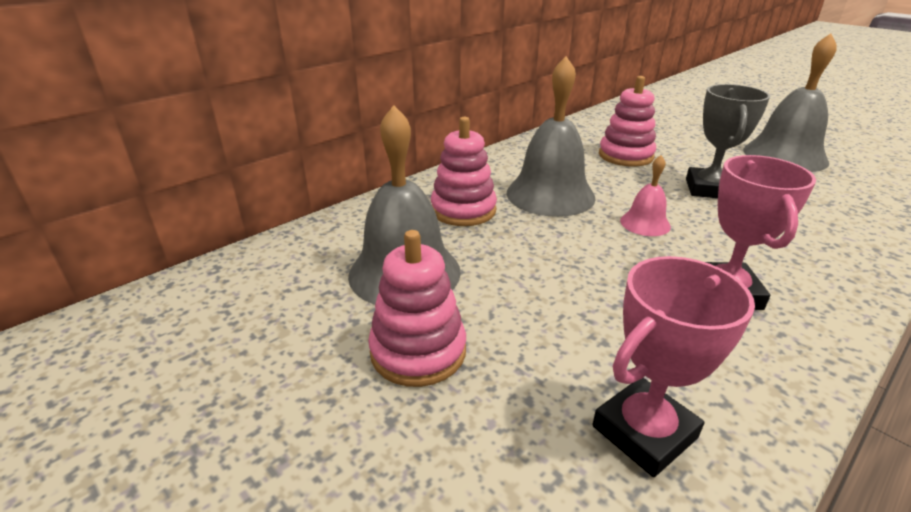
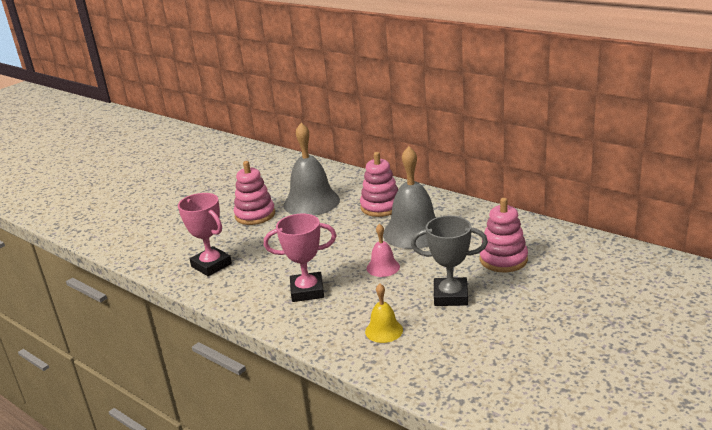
camera: 85 degrees right, 5 degrees down
grey bell [743,33,837,172] -> none
none -> yellow bell [365,284,403,343]

